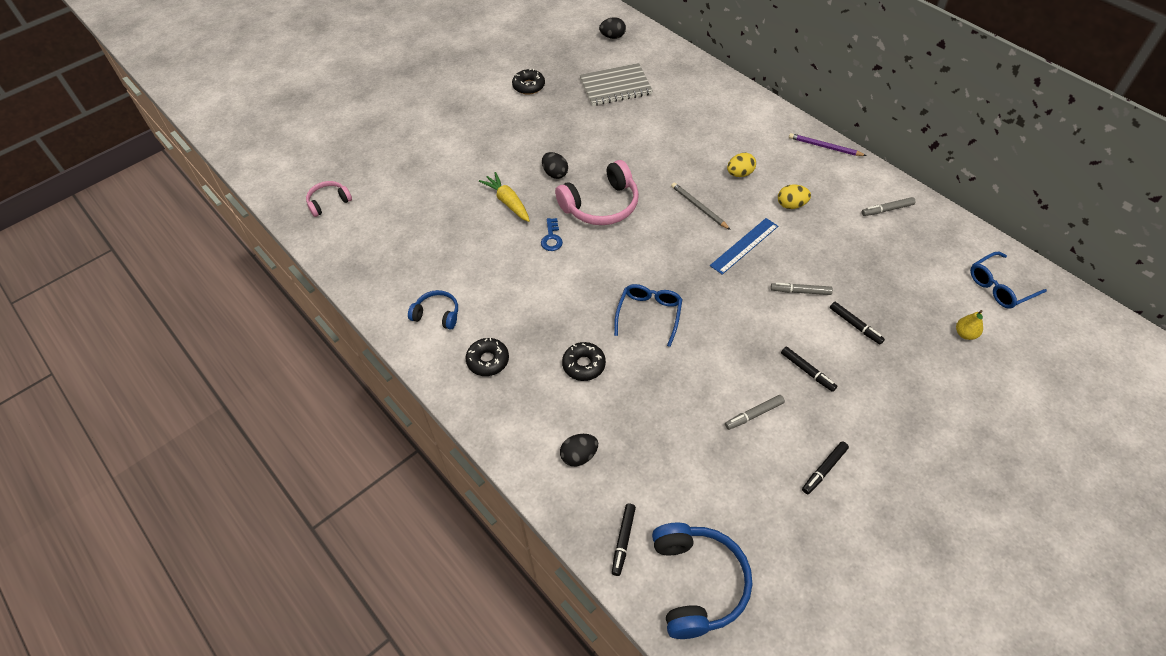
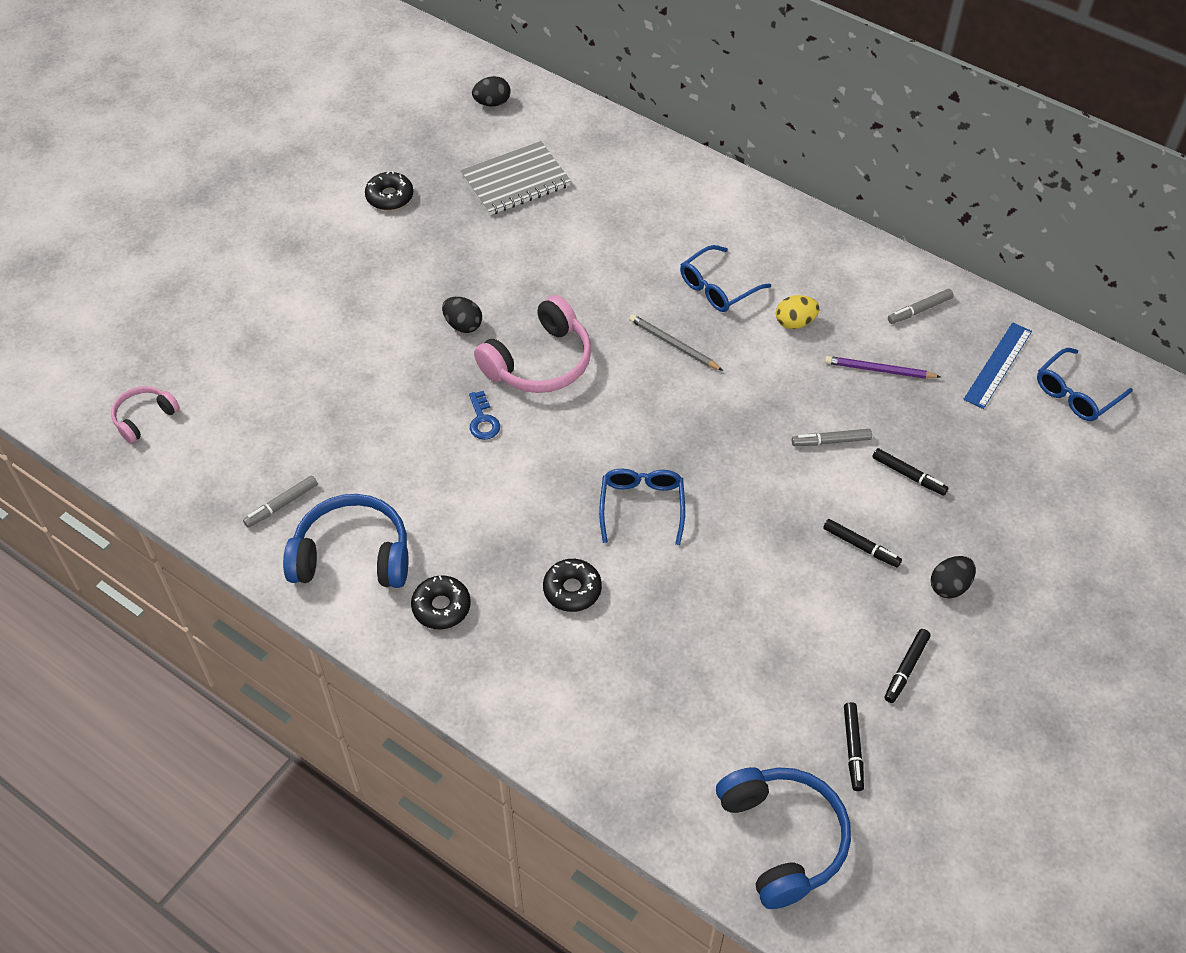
camera: 15 degrees left, 0 degrees up
blue headphones [408,290,458,330] -> blue headphones [283,494,408,588], size x1.80
yellow carrot [479,172,530,222] -> none
black egg [560,434,598,466] -> black egg moved to [931,556,976,598]
black marker [612,504,636,576] -> black marker moved to [844,702,864,791]
blue ruler [710,218,778,275] -> blue ruler moved to [963,322,1032,409]
grey marker [725,395,785,430] -> grey marker moved to [243,475,318,528]
yellow egg [727,153,756,177] -> blue glasses [680,245,771,312]
purple pencil [789,133,867,156] -> purple pencil moved to [825,356,941,379]
yellow pear [956,310,983,340] -> none

